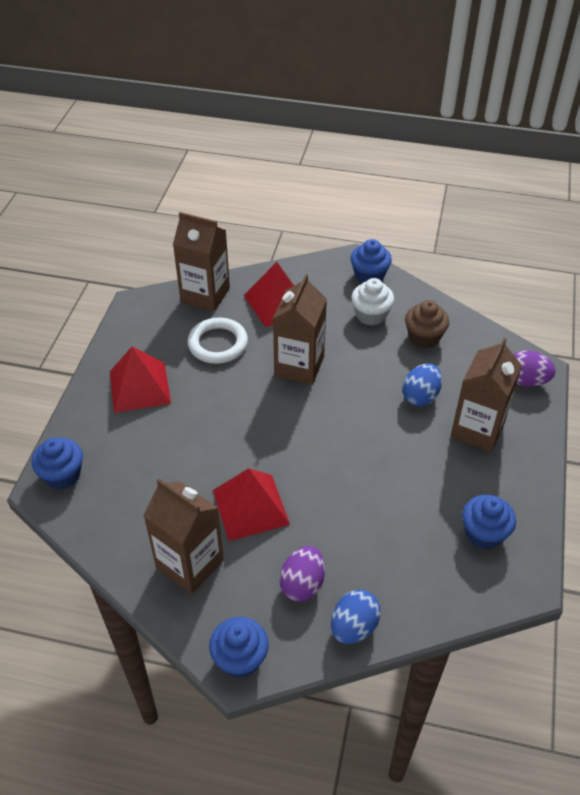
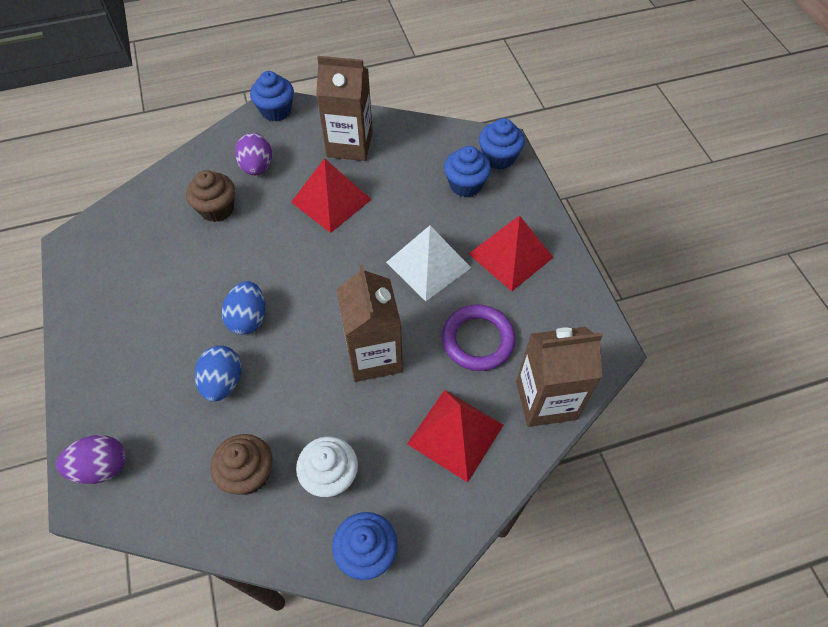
camera: 150 degrees right, 10 degrees up
white ring [188,317,248,364] -> purple ring [442,305,516,371]
blue egg [331,590,381,644] -> blue egg moved to [222,281,265,335]
brown carton [451,338,522,452] -> none
blue cupcake [462,495,516,549] -> blue cupcake moved to [444,146,491,197]
none -> brown cupcake [186,170,235,222]
none -> white pyramid [386,225,471,301]

